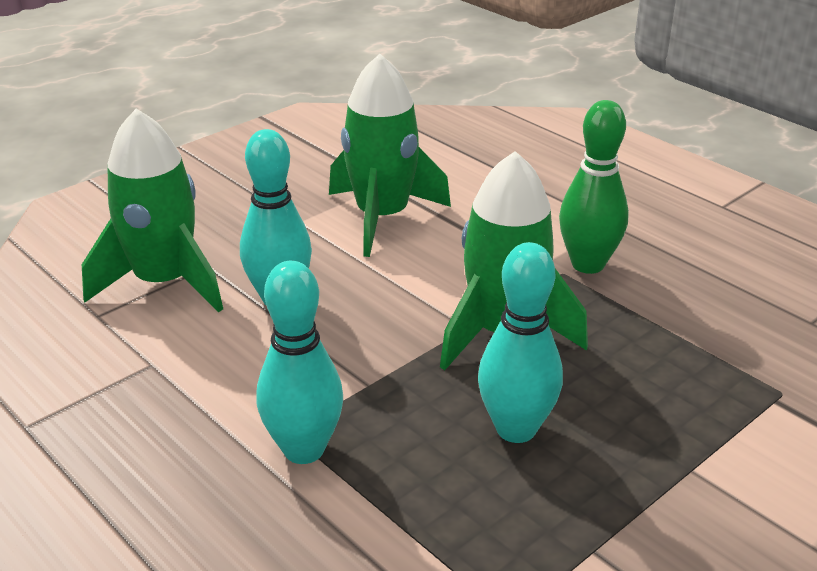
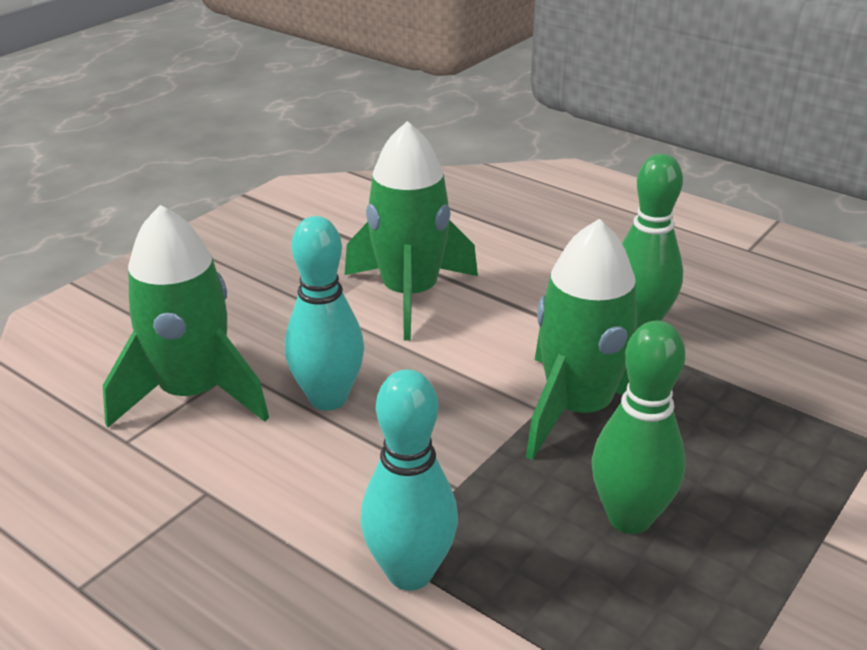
camera: 10 degrees left, 0 degrees up
turquoise bowling pin [478,242,563,443] -> green bowling pin [592,321,686,534]

